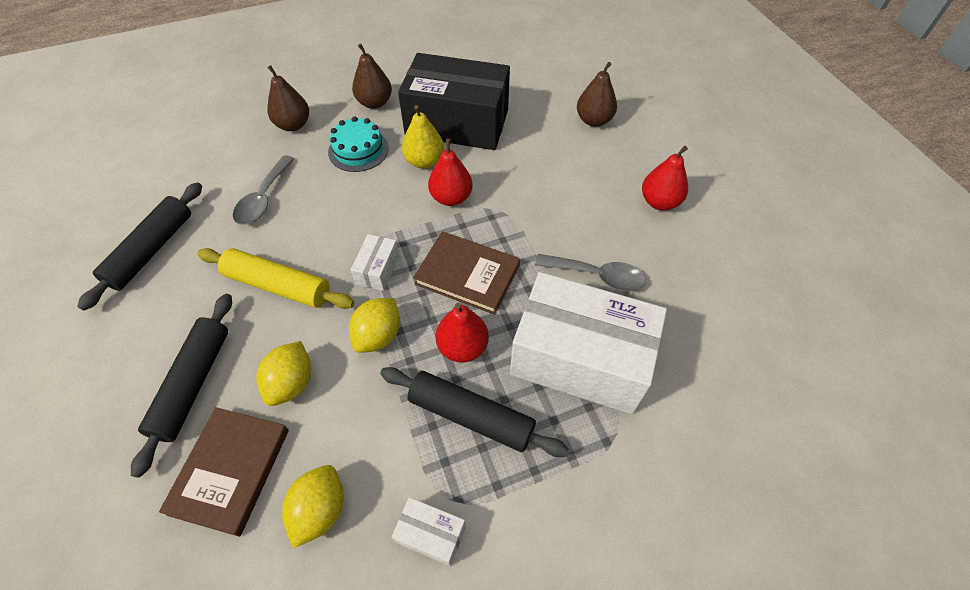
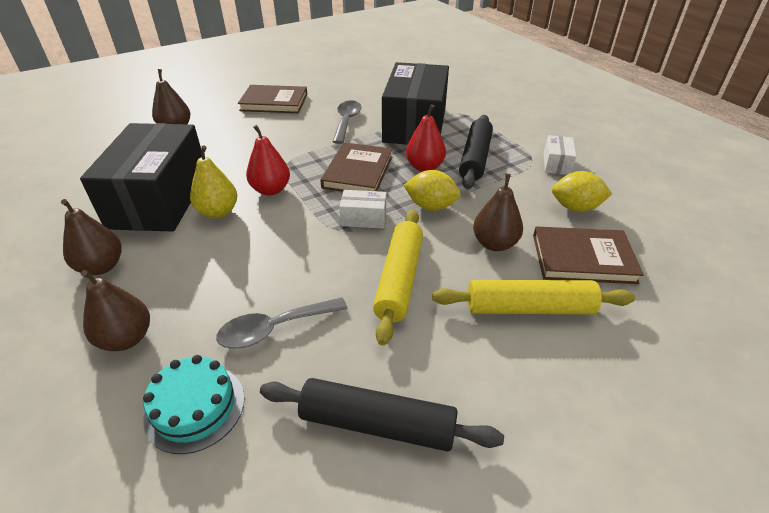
camera: 100 degrees left, 15 degrees down
black rolling pin [131,294,232,478] -> yellow rolling pin [432,280,635,314]
grey spoon [233,155,294,225] -> grey spoon turned 150 degrees clockwise [216,297,348,349]
yellow lemon [257,341,311,406] -> brown pear [473,174,523,251]
turquoise cake [328,116,389,172] -> turquoise cake moved to [143,355,244,454]
white box [510,272,667,414] -> black box [382,62,449,145]
red pear [642,146,688,210] -> brown book [238,85,307,113]

